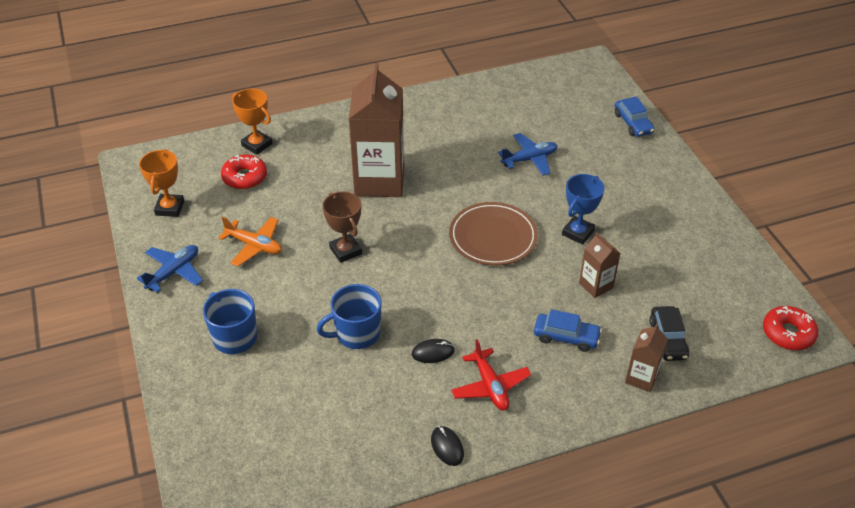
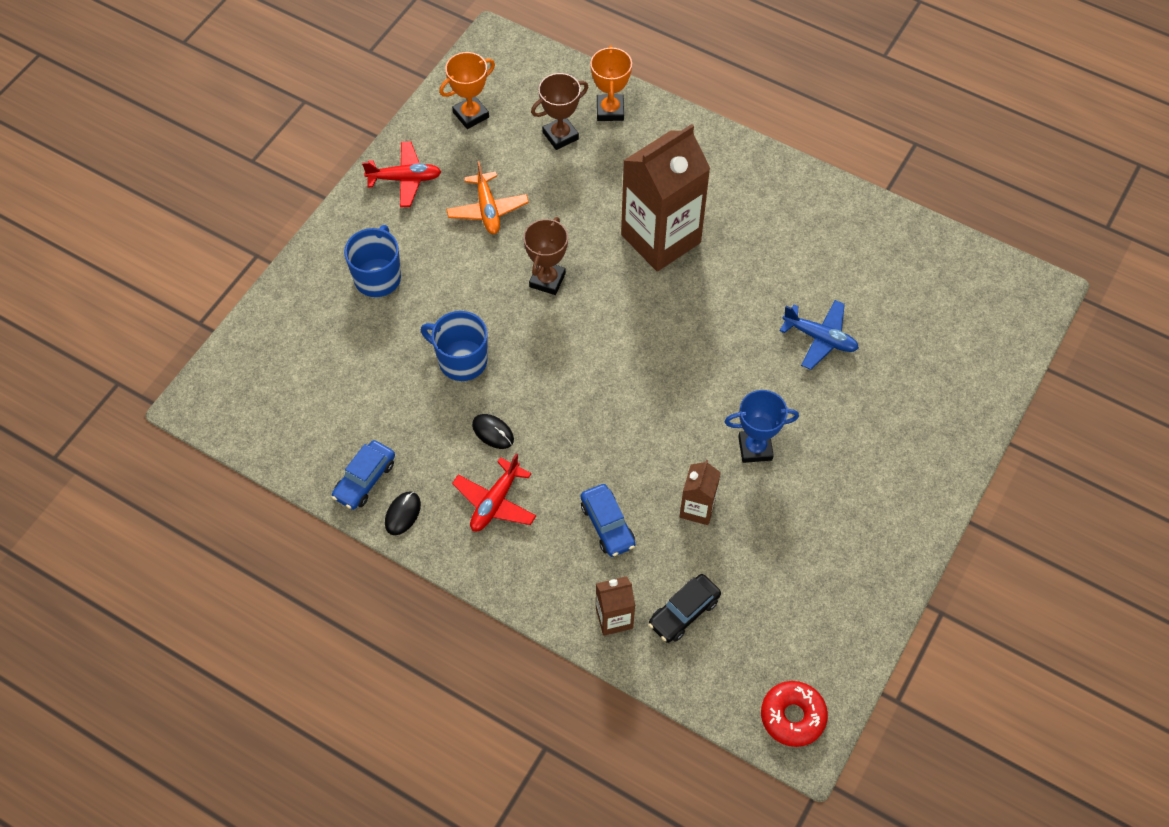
camera: 50 degrees right, 15 degrees up
blue plane [137,245,203,293] -> red plane [362,141,441,207]
red donut [221,154,267,189] -> brown trophy [531,73,588,150]
brown plate [449,202,538,266] -> none
blue car [615,96,654,137] -> blue car moved to [331,440,395,510]

